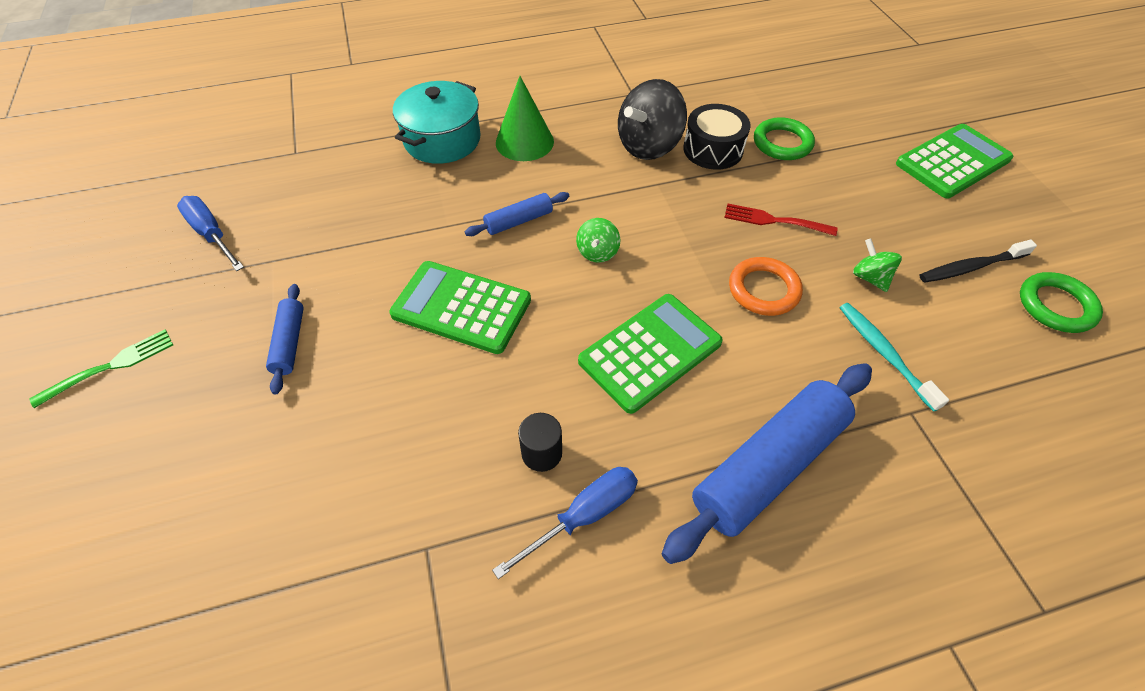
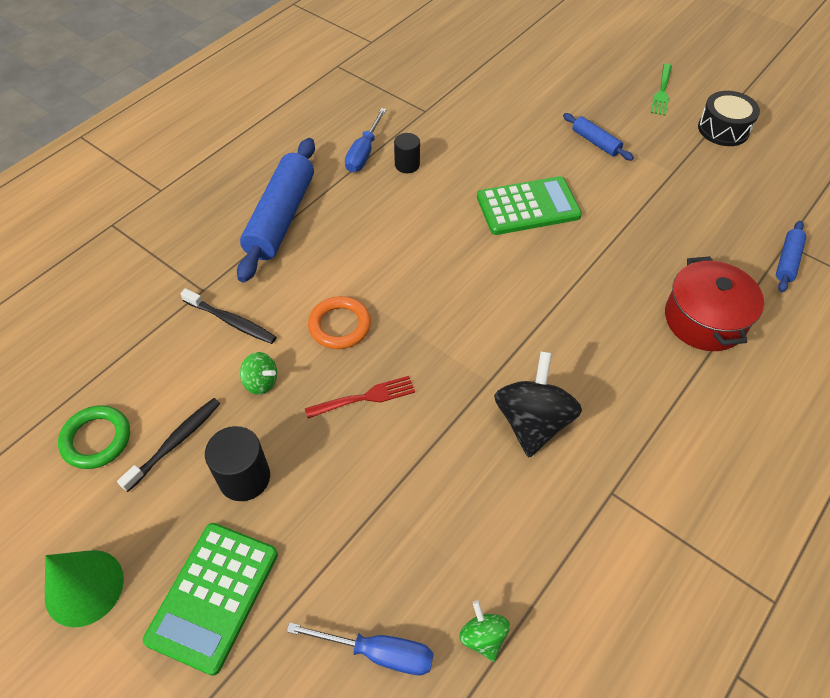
camera: 145 degrees right, 0 degrees up
blue screwdriver [177,196,244,271] -> blue screwdriver moved to [286,622,434,675]
turquoise pot [393,81,481,164] -> red pot [665,256,764,351]
blue rolling pin [465,192,569,236] -> blue rolling pin moved to [776,221,806,292]
green cone [496,76,554,161] -> green cone moved to [45,550,124,627]
green spinning top [576,218,620,263] -> green spinning top moved to [459,600,510,662]
green calculator [578,294,723,414] -> none
black drum [683,104,750,170] -> black drum moved to [698,91,760,146]
green ring [754,117,815,160] -> none
turquoise toothbrush [839,303,949,412] -> black toothbrush [180,288,277,344]
none -> black cylinder [205,426,270,501]

